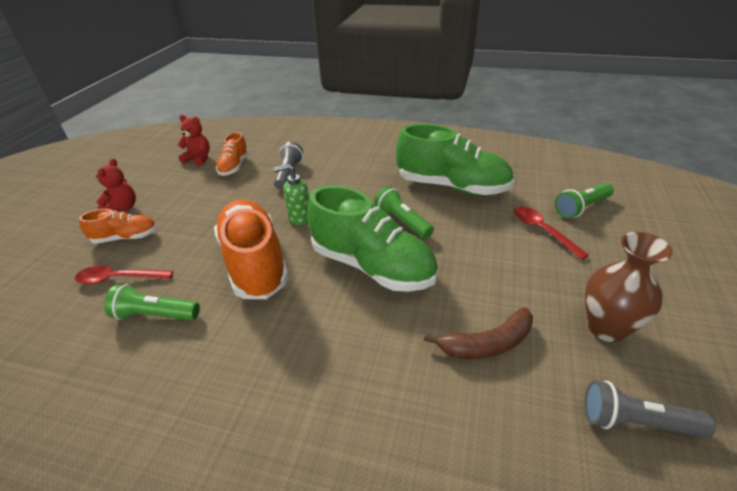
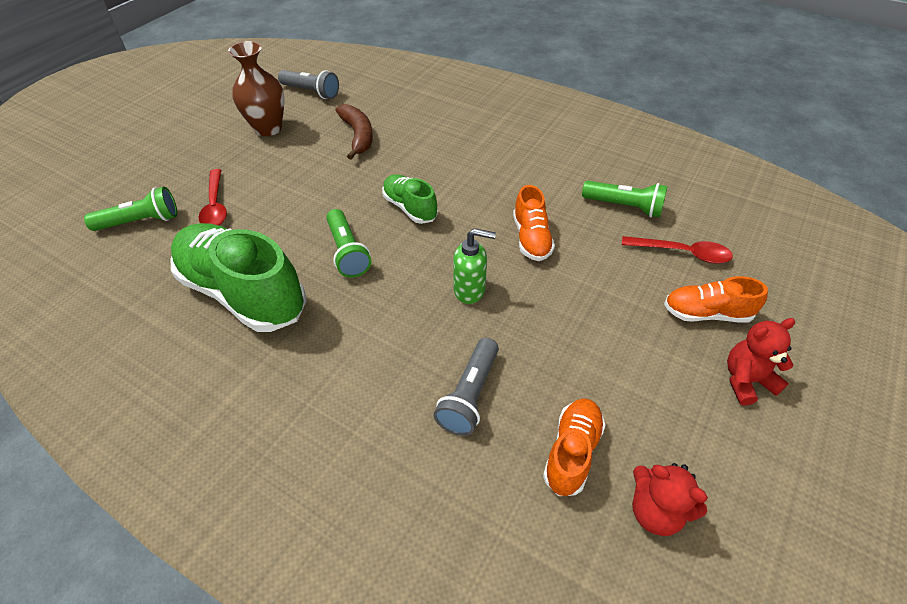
camera: 165 degrees left, 10 degrees up
red teddy bear [96,158,136,212] -> red teddy bear turned 45 degrees clockwise [727,318,795,406]
orange shoe [214,199,289,299] -> orange shoe [513,185,555,261], size x0.51
green shoe [307,185,438,292] -> green shoe [382,174,438,224], size x0.51
brown banana [424,307,533,359] -> brown banana turned 75 degrees clockwise [335,104,373,160]

